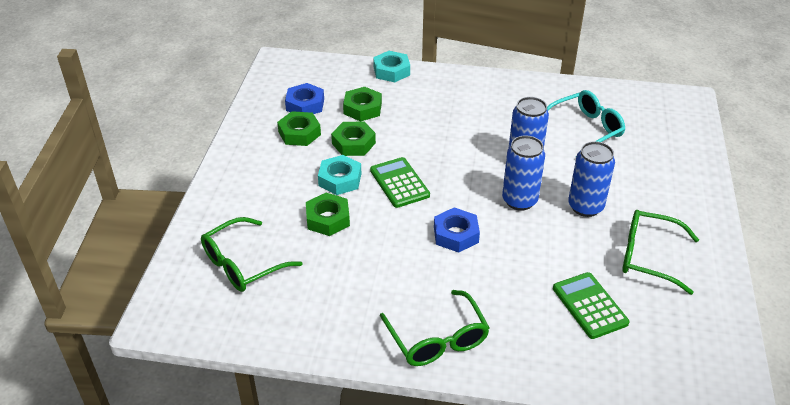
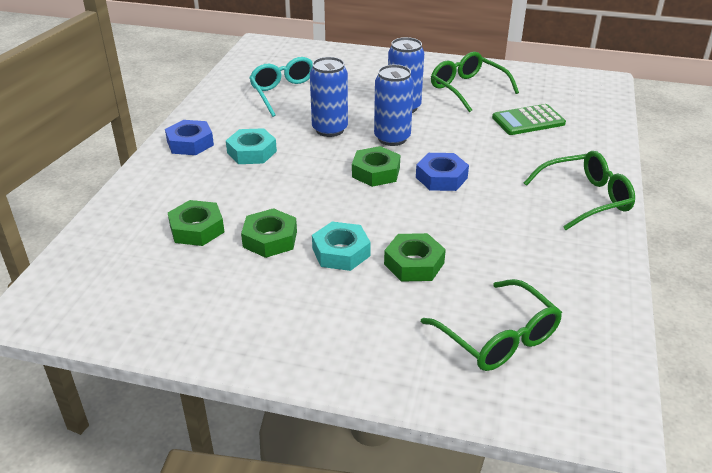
camera: 85 degrees left, 5 degrees down
green nut [277,111,321,146] -> green nut moved to [352,146,400,187]
blue nut [285,83,324,114] -> blue nut moved to [165,120,214,155]
green calculator [370,157,430,208] -> none
turquoise nut [373,51,410,82] -> turquoise nut moved to [226,128,277,164]
green glasses [622,210,699,295] -> green glasses turned 120 degrees clockwise [431,52,519,112]

